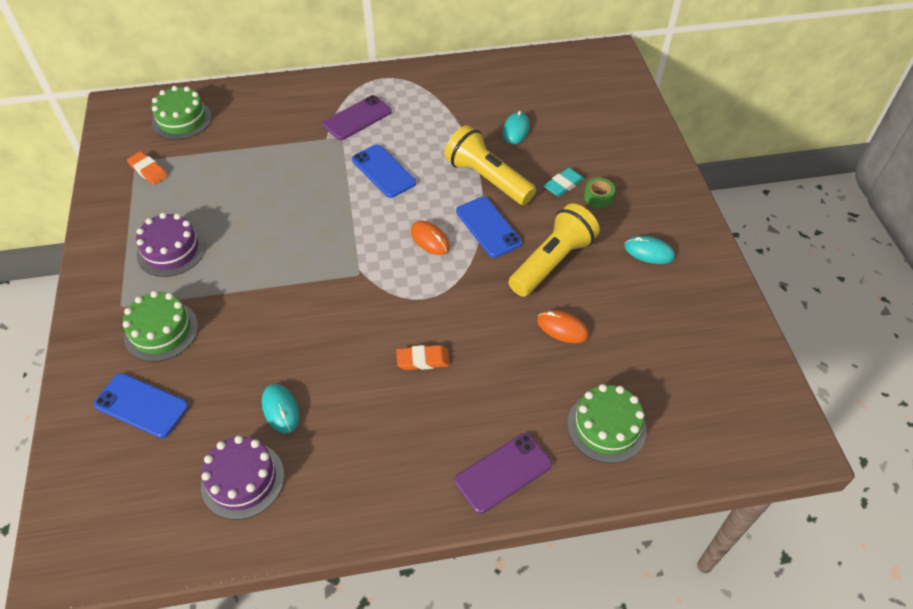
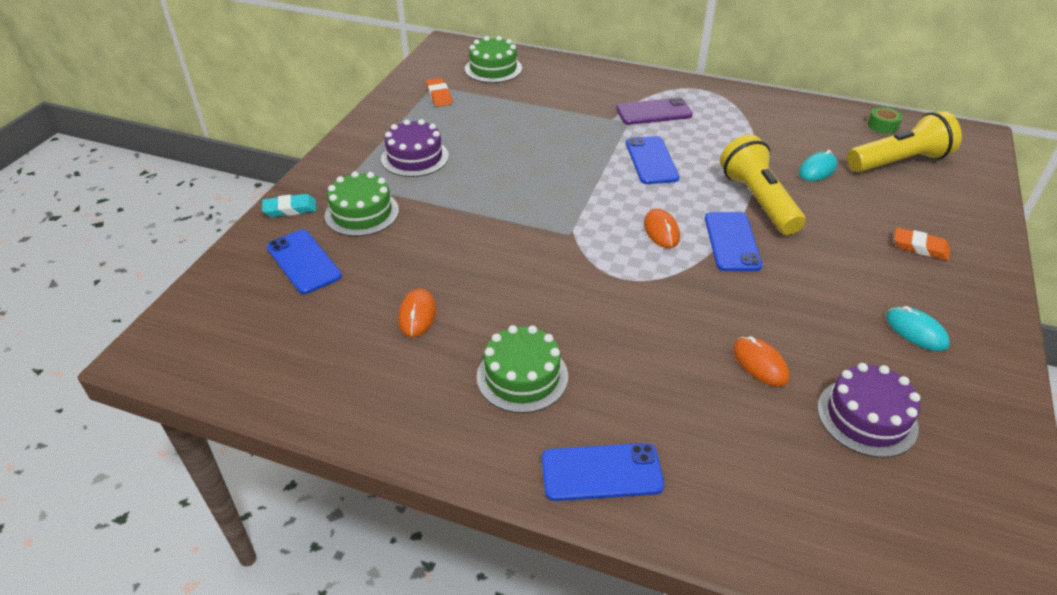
camera: 30 degrees right, 10 degrees down
purple cake [201,435,284,520] -> purple cake moved to [817,363,920,458]
turquoise mouse [262,384,299,433] -> orange mouse [398,288,436,337]
orange eraser [396,345,450,370] -> orange eraser moved to [894,227,950,260]
purple phone [455,433,552,514] -> blue phone [542,443,664,501]
yellow flashlight [508,203,600,297] -> yellow flashlight moved to [847,111,962,172]
turquoise eraser [543,168,584,197] -> turquoise eraser moved to [262,194,316,217]
green cake [567,384,647,463] -> green cake moved to [477,325,568,413]
green tape [584,178,615,208] -> green tape moved to [868,107,902,134]

